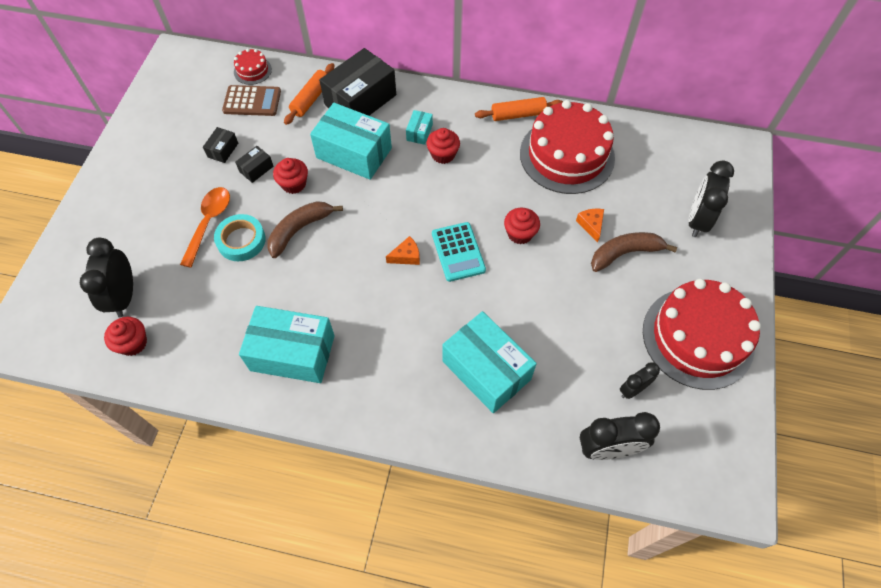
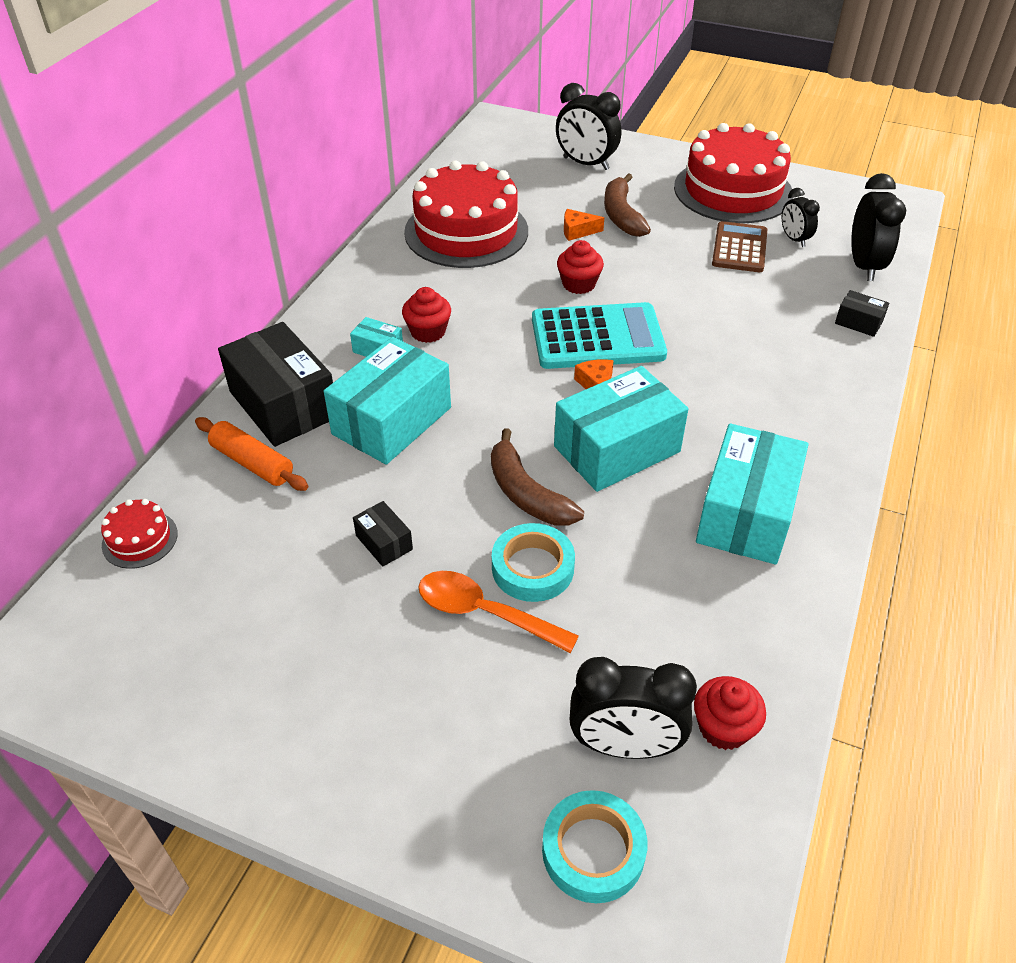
camera: 80 degrees left, 15 degrees down
black box [203,127,238,163] -> black box moved to [835,290,889,337]
brown calculator [222,85,281,116] -> brown calculator moved to [712,221,767,272]
red cupcake [273,158,308,194] -> none
turquoise calculator [432,222,486,282] -> turquoise calculator [532,302,667,369], size x1.52
turquoise box [442,311,537,413] -> turquoise box moved to [554,366,688,492]
orange rolling pin [475,97,563,121] -> none
none -> turquoise tape [542,790,647,903]

